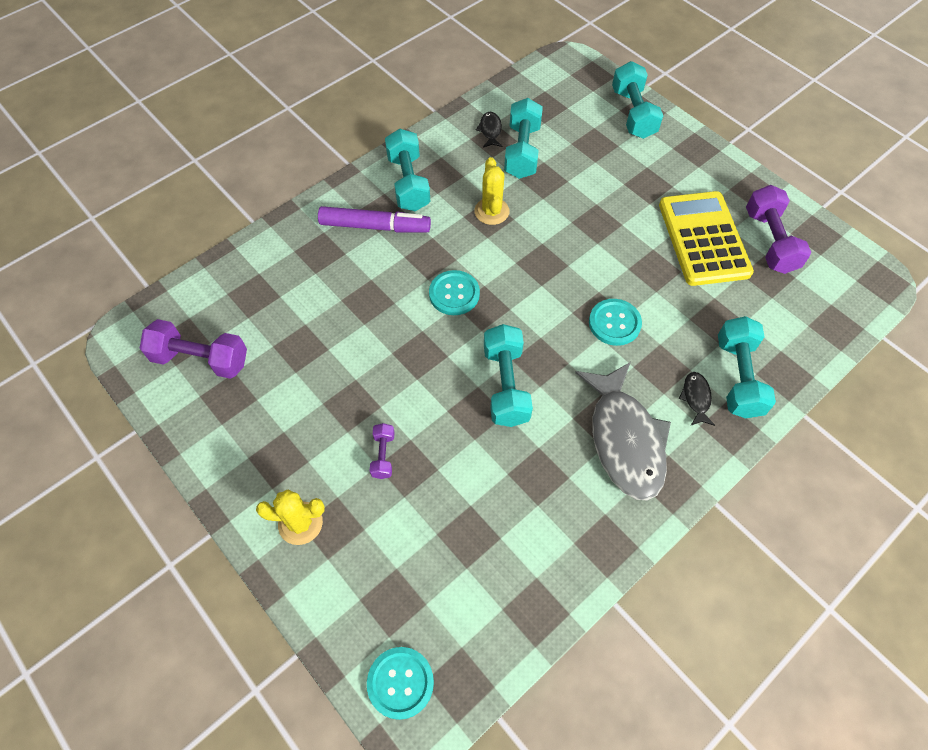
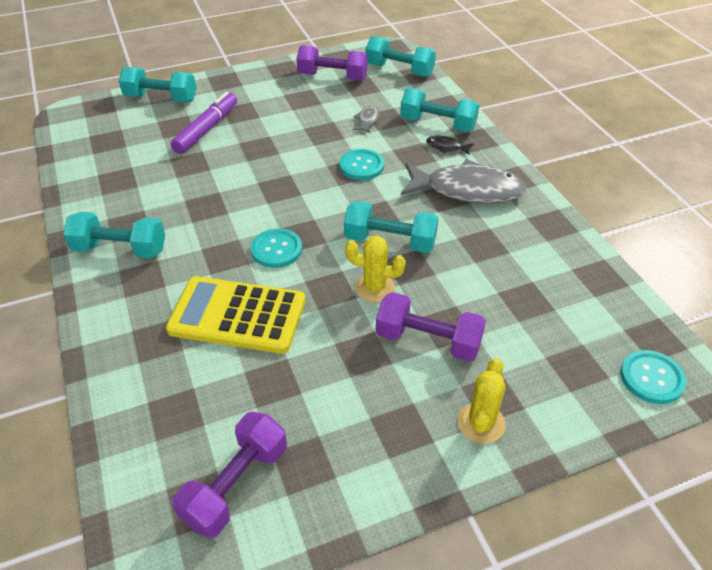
camera: 70 degrees left, 15 degrees down
purple marker [318,206,431,232] -> purple marker moved to [171,92,237,154]
purple dumbbell [370,423,395,479] -> purple dumbbell [376,292,486,362], size x1.94
yellow cactus [474,157,509,225] -> yellow cactus moved to [345,236,406,302]
black fish [476,112,502,147] -> none
turquoise dumbbell [504,98,543,179] -> turquoise dumbbell moved to [366,36,436,77]
yellow calculator [659,191,754,286] -> yellow calculator moved to [166,276,306,354]
none -> grey fish [353,106,379,133]

